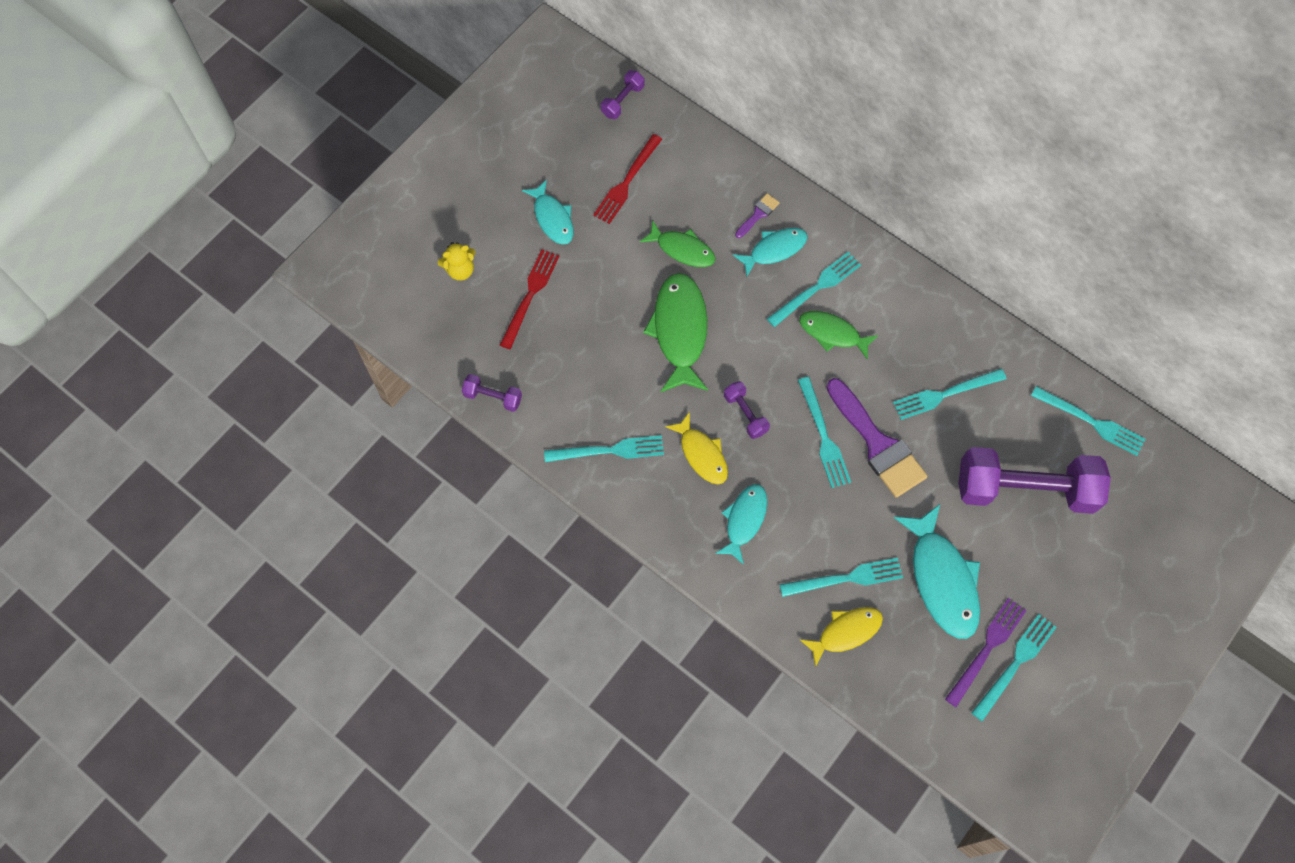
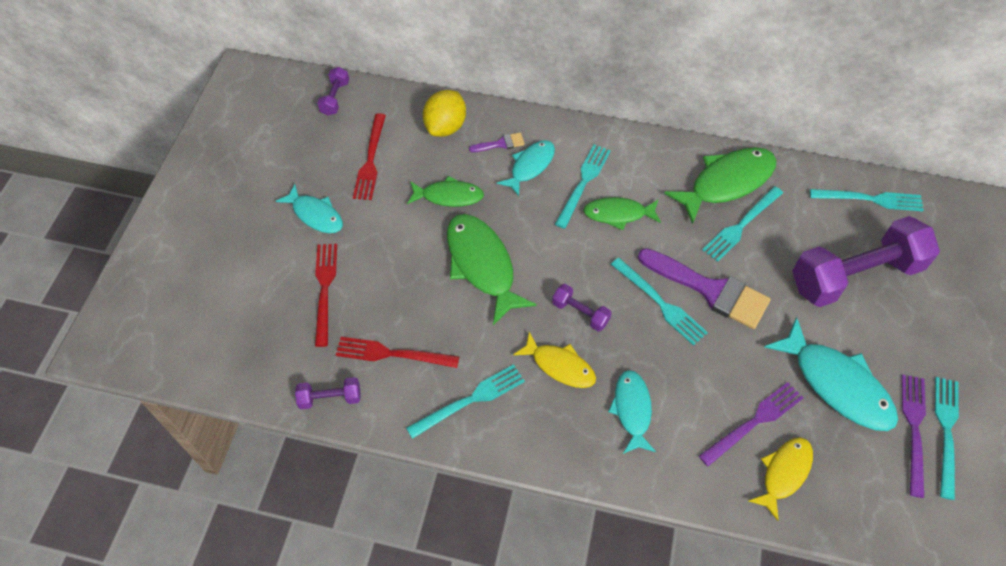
camera: 25 degrees left, 10 degrees down
yellow teddy bear [437,242,476,281] -> none
purple brush [735,193,780,238] -> purple brush turned 60 degrees clockwise [469,132,525,152]
turquoise fork [779,558,903,597] -> purple fork [699,382,803,466]
none -> red fork [336,337,459,368]
none -> yellow lemon [423,90,466,137]
none -> green fish [664,147,776,224]

